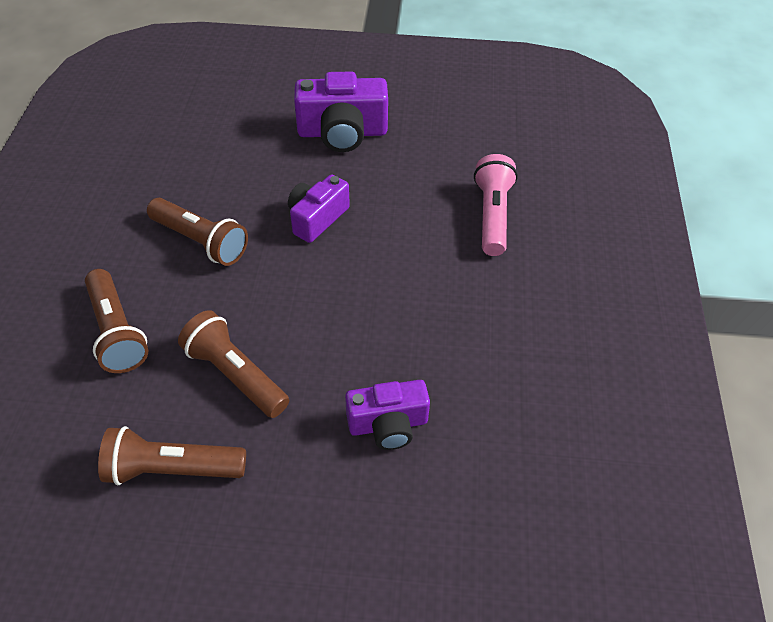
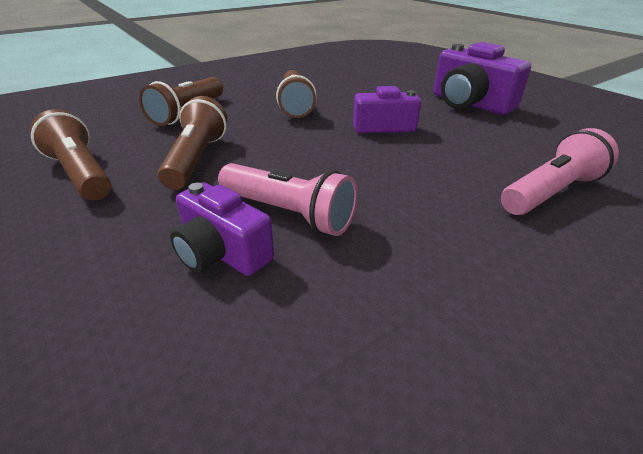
camera: 50 degrees right, 15 degrees down
none -> pink flashlight [218,163,358,236]

